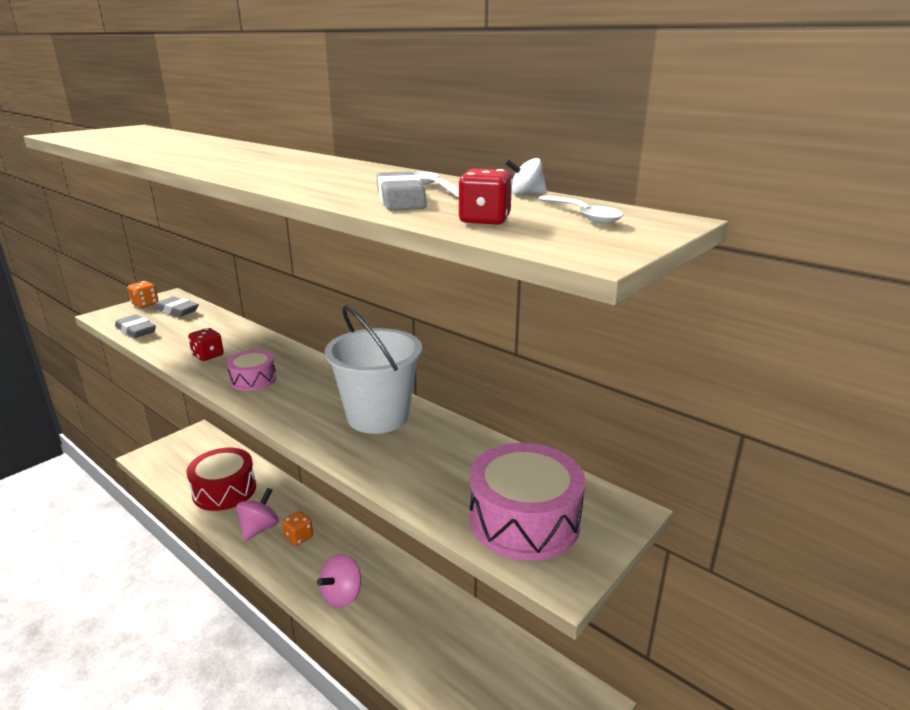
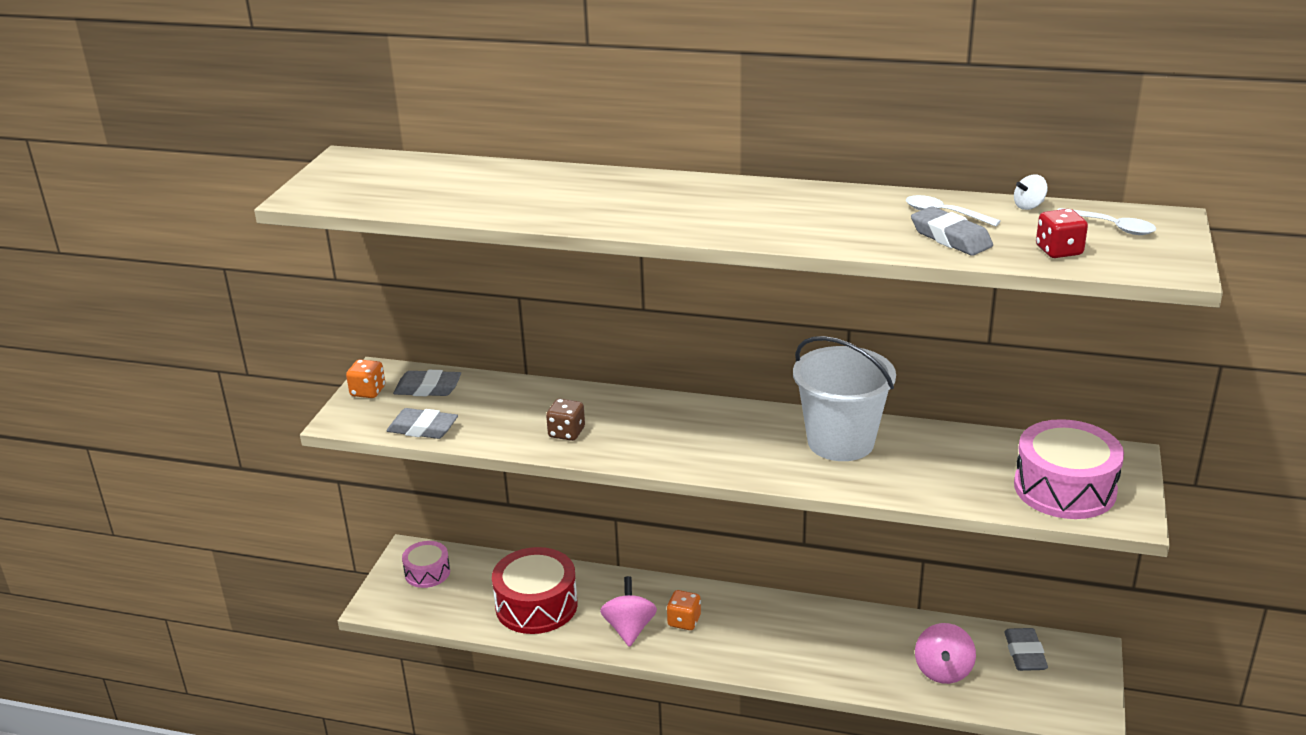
camera: 25 degrees left, 5 degrees up
red dice [188,328,224,361] -> brown dice [546,399,585,441]
pink drum [227,350,276,391] -> pink drum moved to [402,541,450,588]
pink spinning top [317,554,361,608] -> pink spinning top moved to [915,623,976,684]
none -> grey eraser [1004,628,1048,671]

